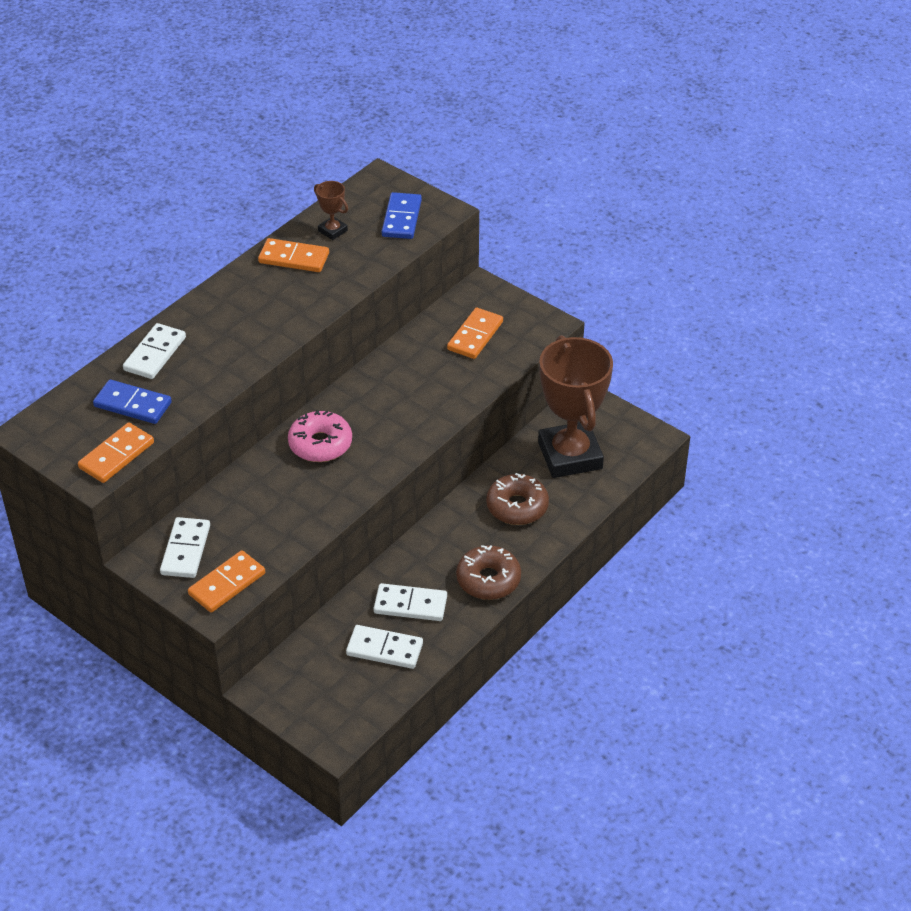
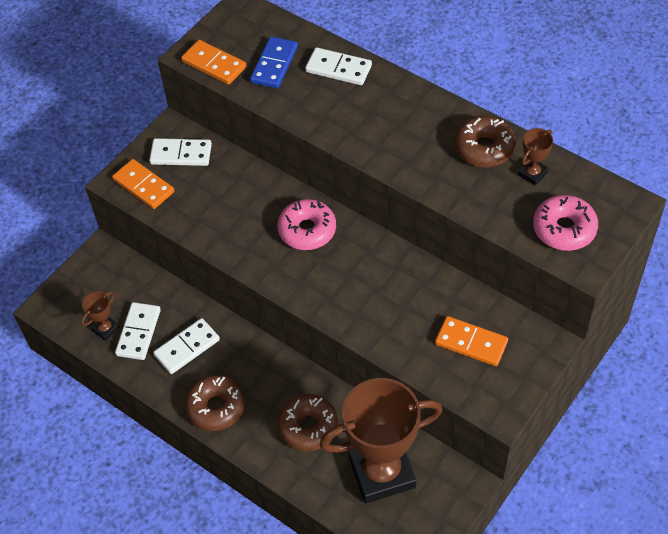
camera: 90 degrees right, 10 degrees up
orange domino [258,238,329,272] -> brown donut [454,116,516,167]
white domino [374,583,447,621] -> white domino turned 45 degrees clockwise [153,318,220,374]
blue domino [382,192,422,239] -> pink donut [533,195,598,251]
none -> brown trophy [81,291,119,341]

